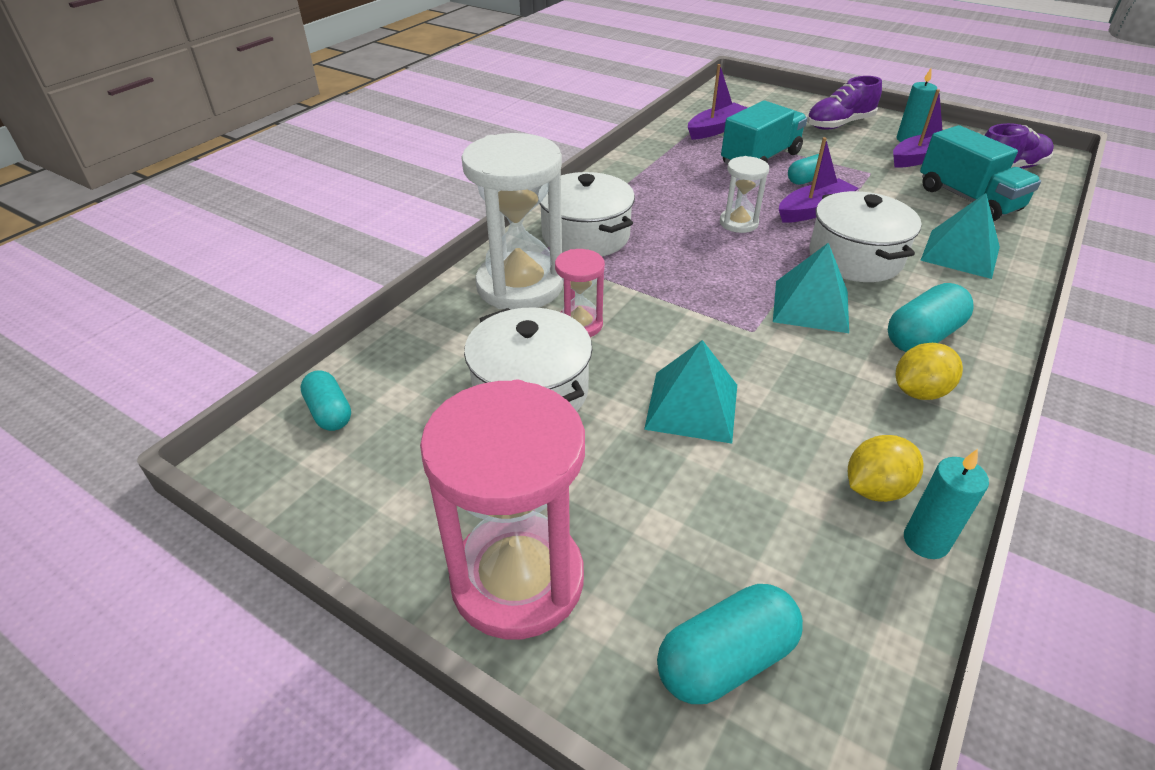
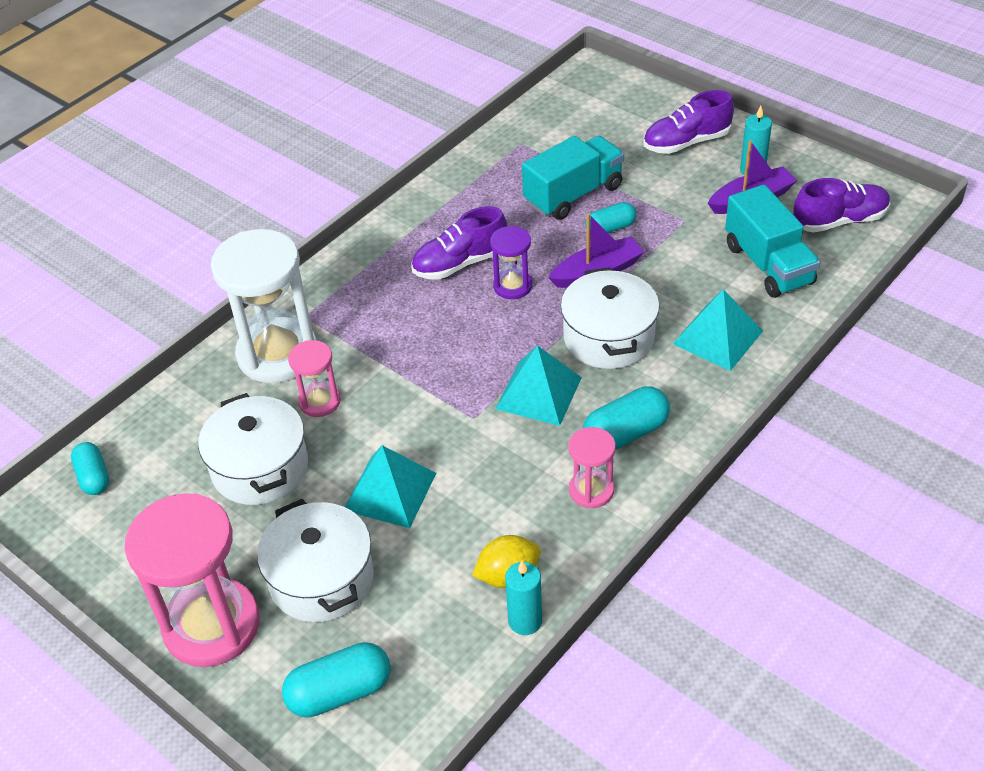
camera: 10 degrees right, 5 degrees up
white pot [540,172,635,256] -> white pot moved to [257,499,374,622]
purple boat [688,64,748,140] -> none
white hourglass [720,156,769,233] -> purple hourglass [490,226,532,299]
yellow lemon [896,343,963,400] -> pink hourglass [568,427,616,508]
none -> purple shoe [412,206,507,280]

